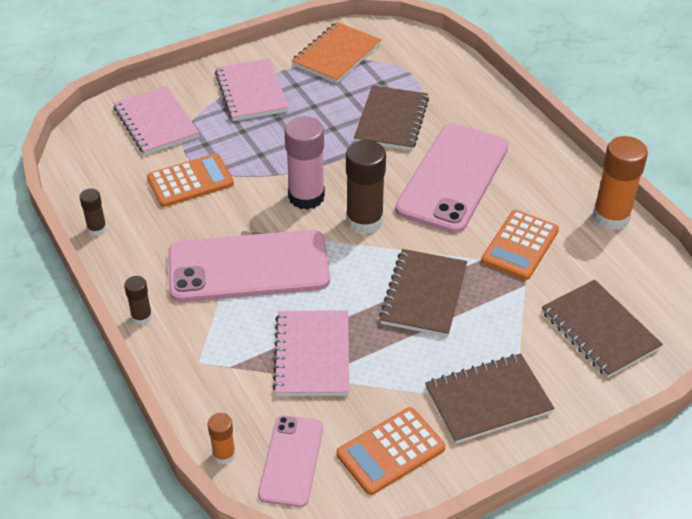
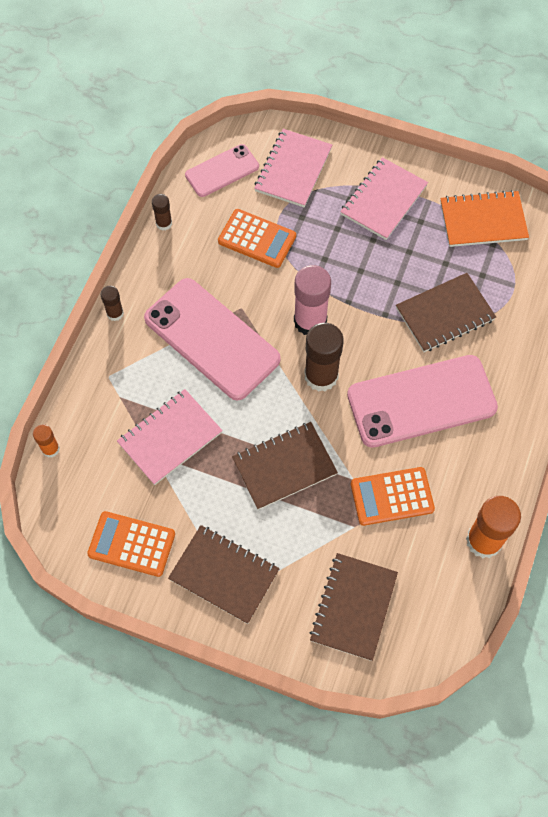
camera: 50 degrees right, 20 degrees up
pink phone [258,415,323,507] -> pink phone moved to [185,144,259,197]

